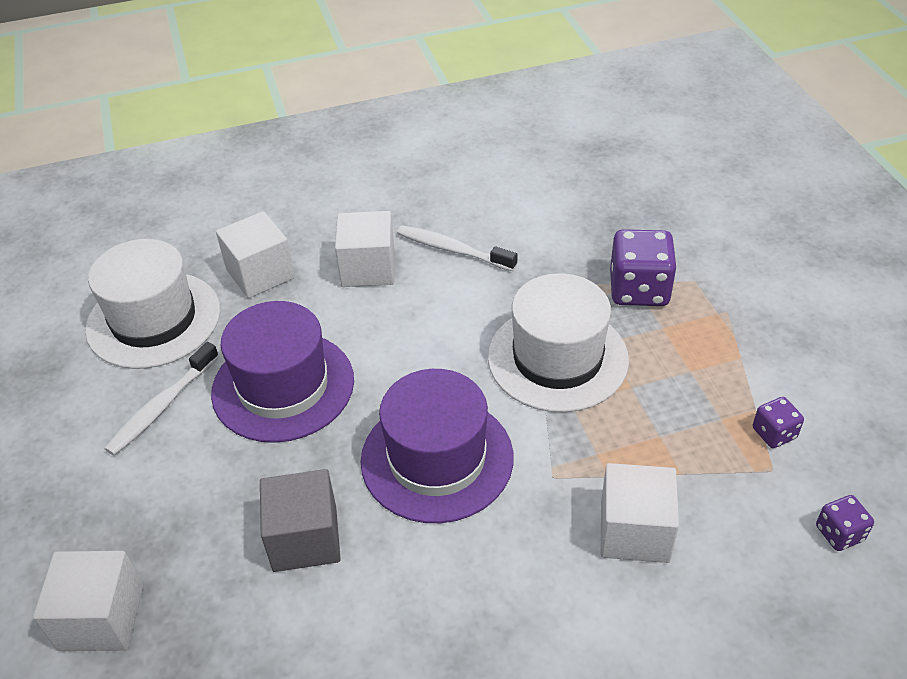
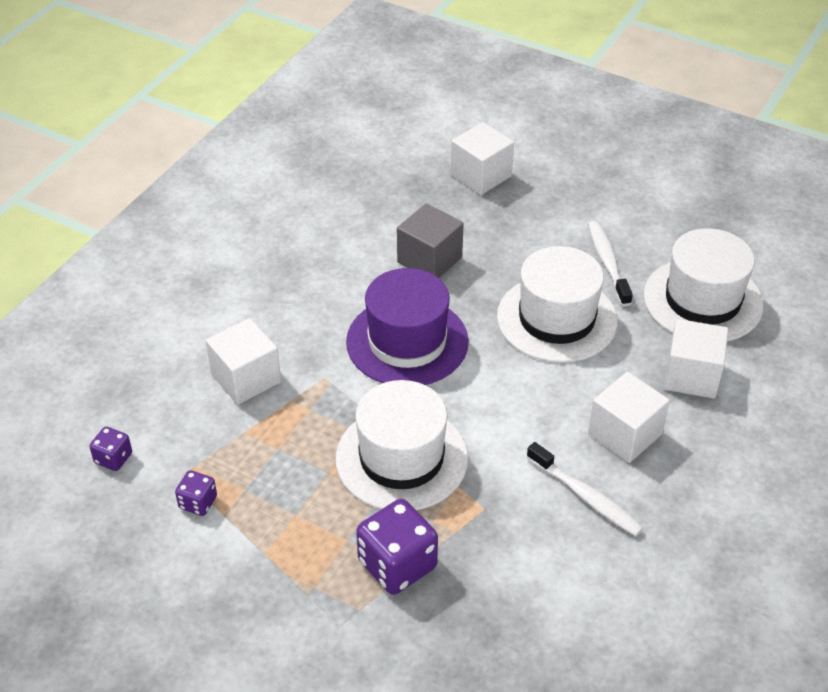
camera: 135 degrees right, 0 degrees up
purple hat [211,301,354,443] -> white hat [497,246,618,363]
white toothbrush [397,226,517,271] -> white toothbrush turned 60 degrees clockwise [527,442,643,536]

